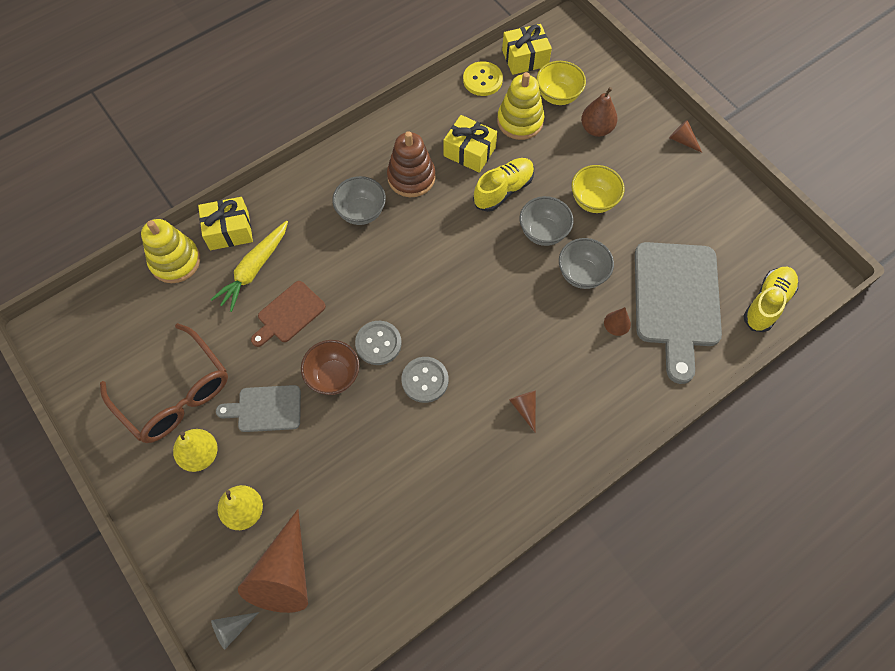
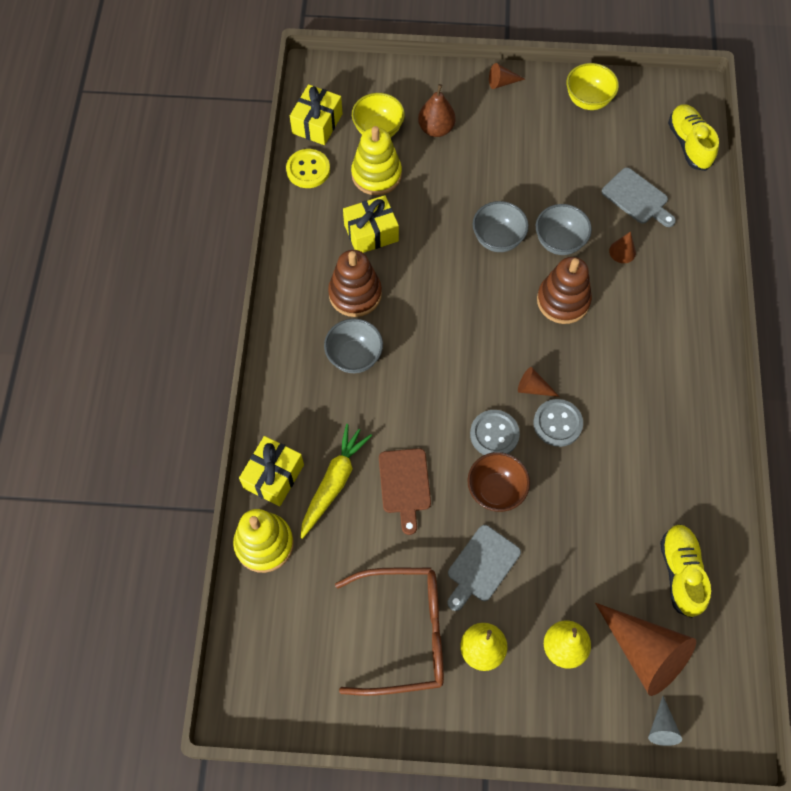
camera: 50 degrees left, 0 degrees up
yellow carrot [210,221,288,312] -> yellow carrot turned 135 degrees counterclockwise [300,424,372,539]
yellow shoe [473,158,534,212] -> yellow shoe moved to [660,524,711,618]
brown cone [509,391,536,433] -> brown cone moved to [518,367,560,397]
yellow bowl [571,165,625,213] -> yellow bowl moved to [566,63,619,110]
grey cutting board [635,242,722,384] -> grey cutting board [602,167,676,227], size x0.52
none -> brown stacking toy [537,257,592,324]

